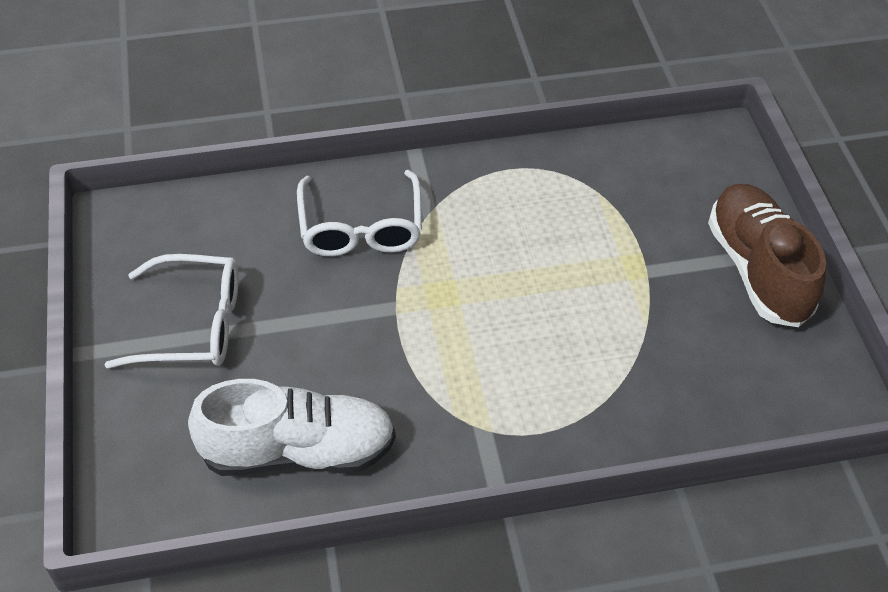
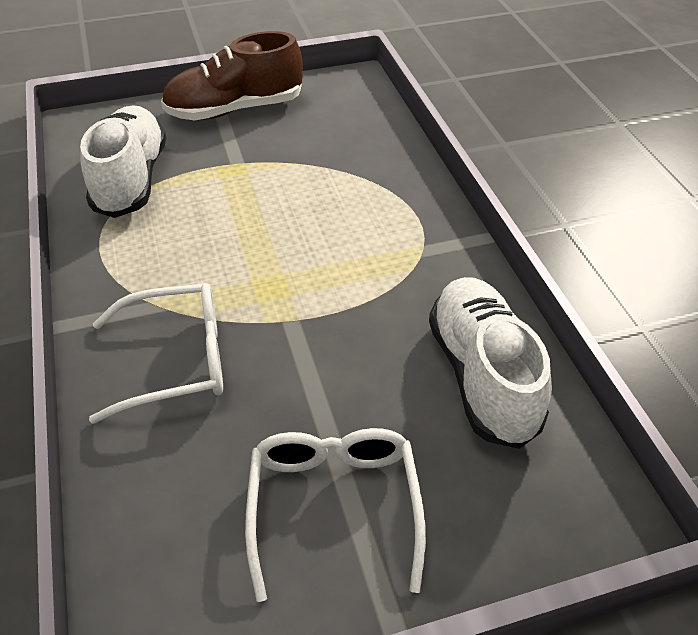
camera: 95 degrees left, 5 degrees down
none -> white shoe [80,105,167,218]

